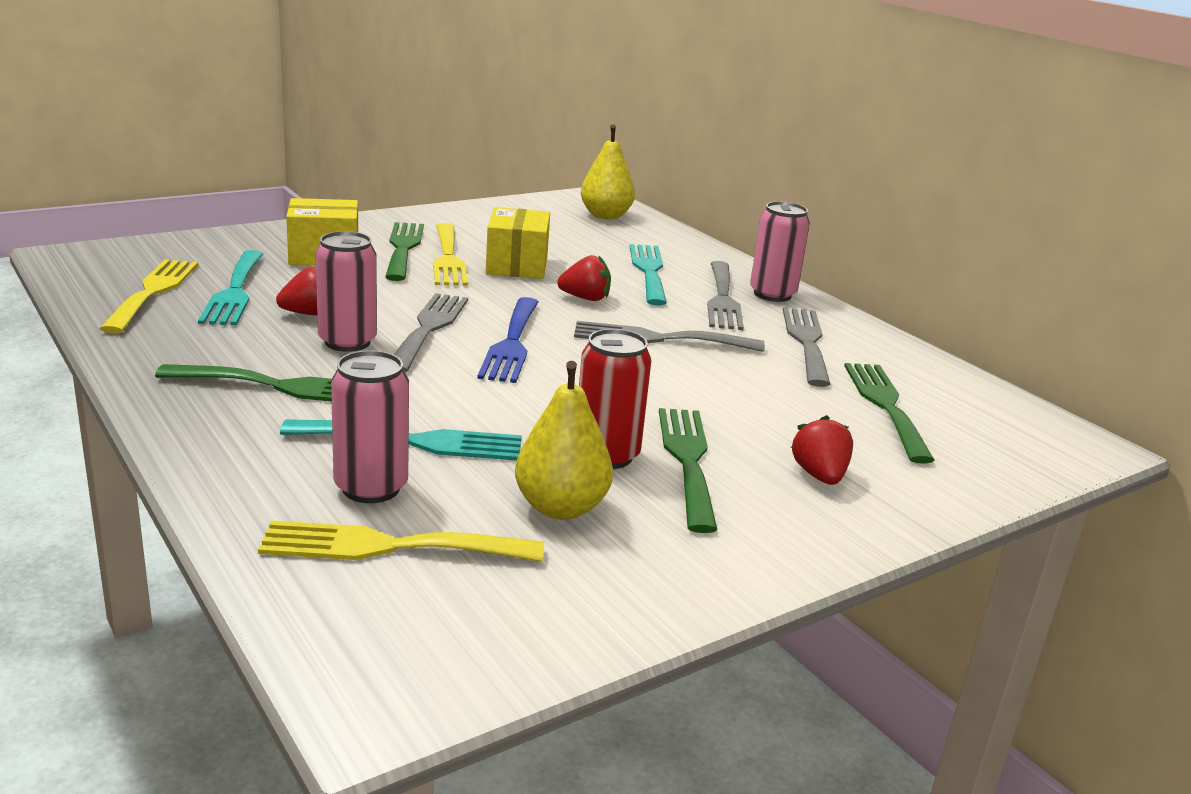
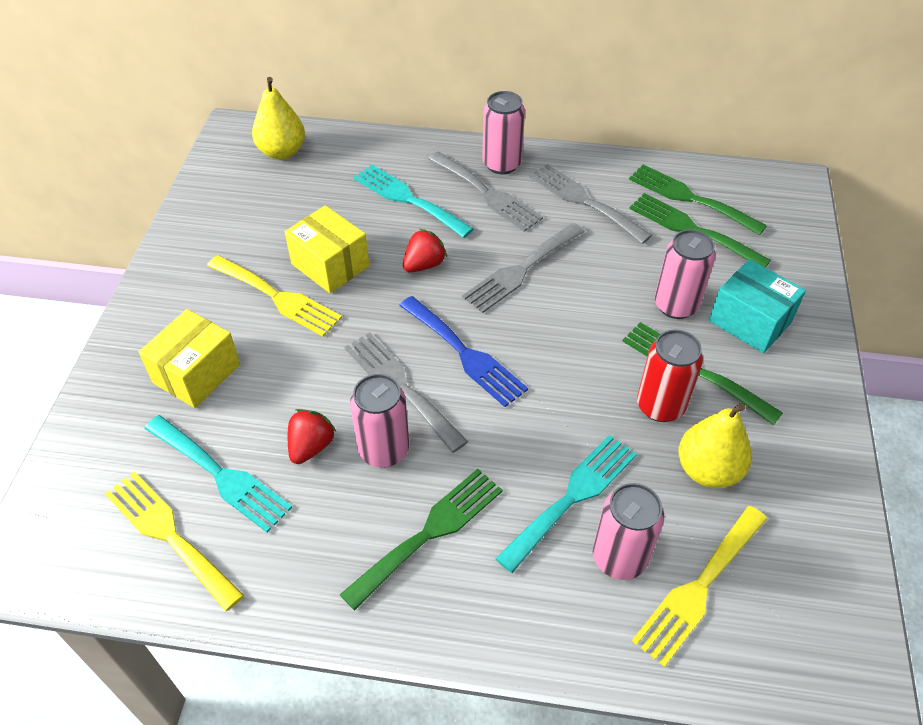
camera: 45 degrees left, 25 degrees up
green fork [385,222,424,281] -> green fork moved to [629,165,767,235]
red strawberry [791,415,853,485] -> turquoise box [709,259,806,353]
none -> pink can [655,229,716,319]

